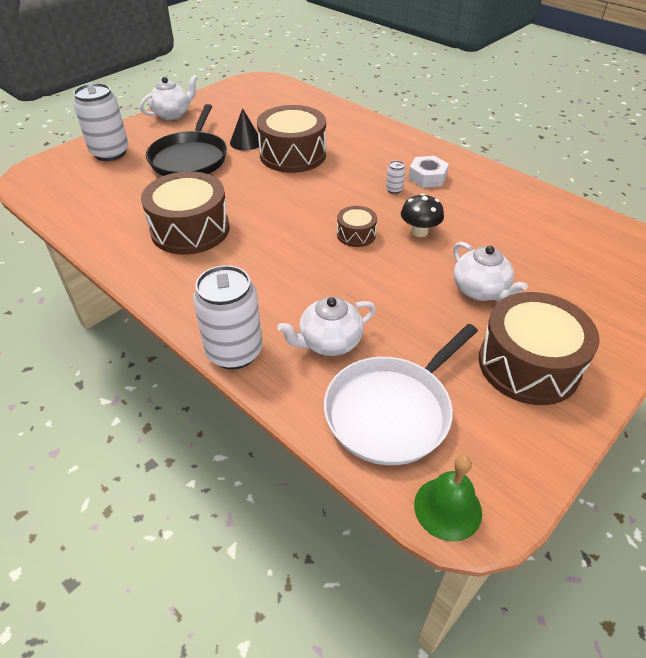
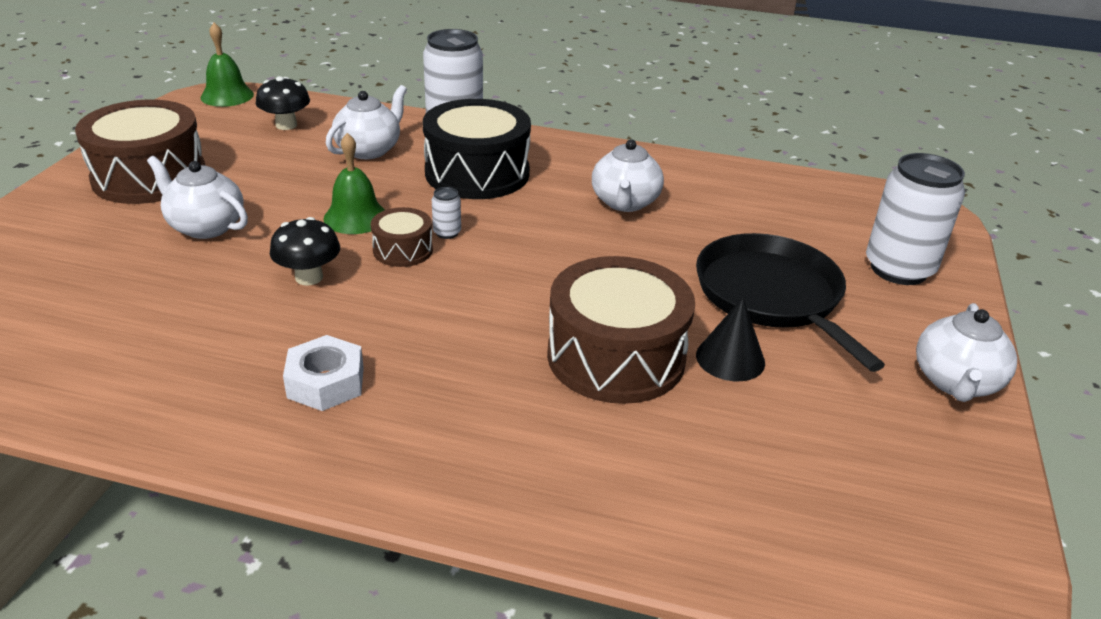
camera: 150 degrees right, 10 degrees down
brown drum [141,171,230,254] -> white teapot [592,139,664,212]
white pan [324,324,478,465] -> black mushroom [256,76,310,130]
white can [386,161,405,194] -> white can moved to [432,187,461,239]
none -> green bell [323,133,385,234]
none -> black drum [423,99,531,199]

